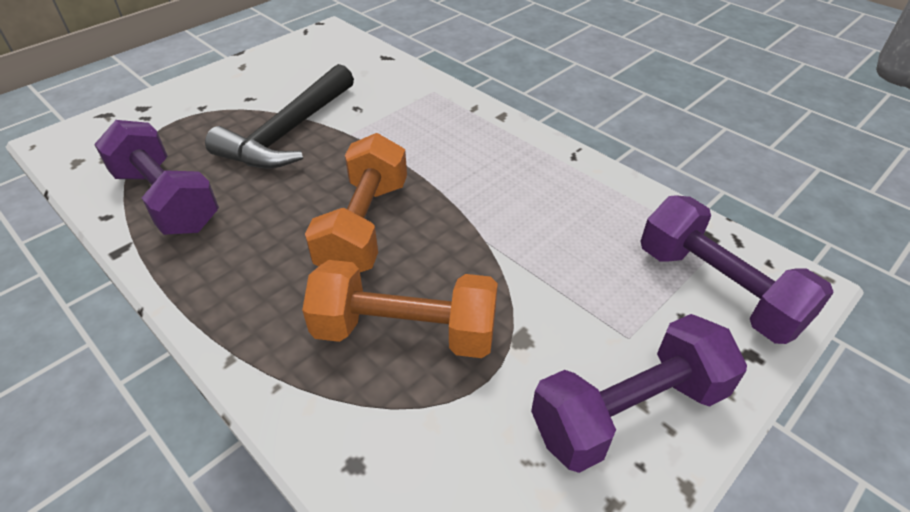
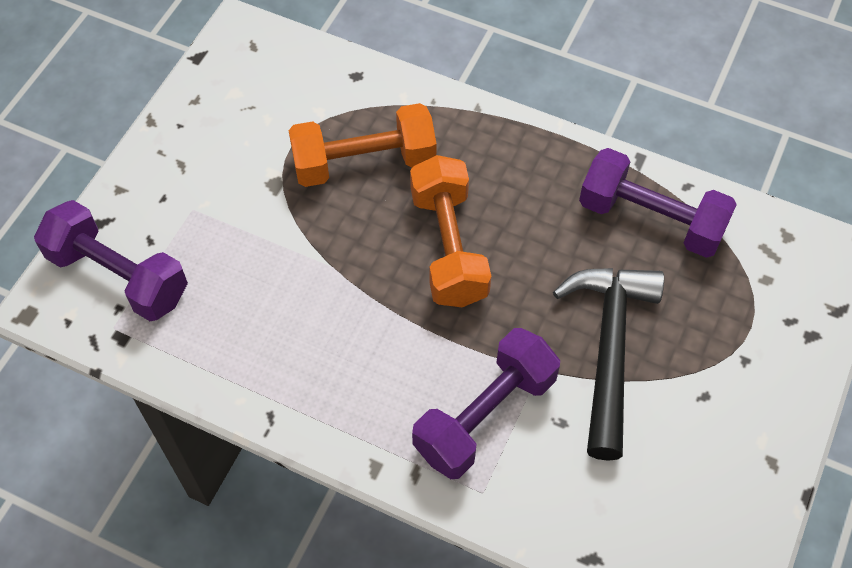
camera: 160 degrees right, 15 degrees up
purple dumbbell [531,314,747,473] -> purple dumbbell moved to [412,328,560,479]

